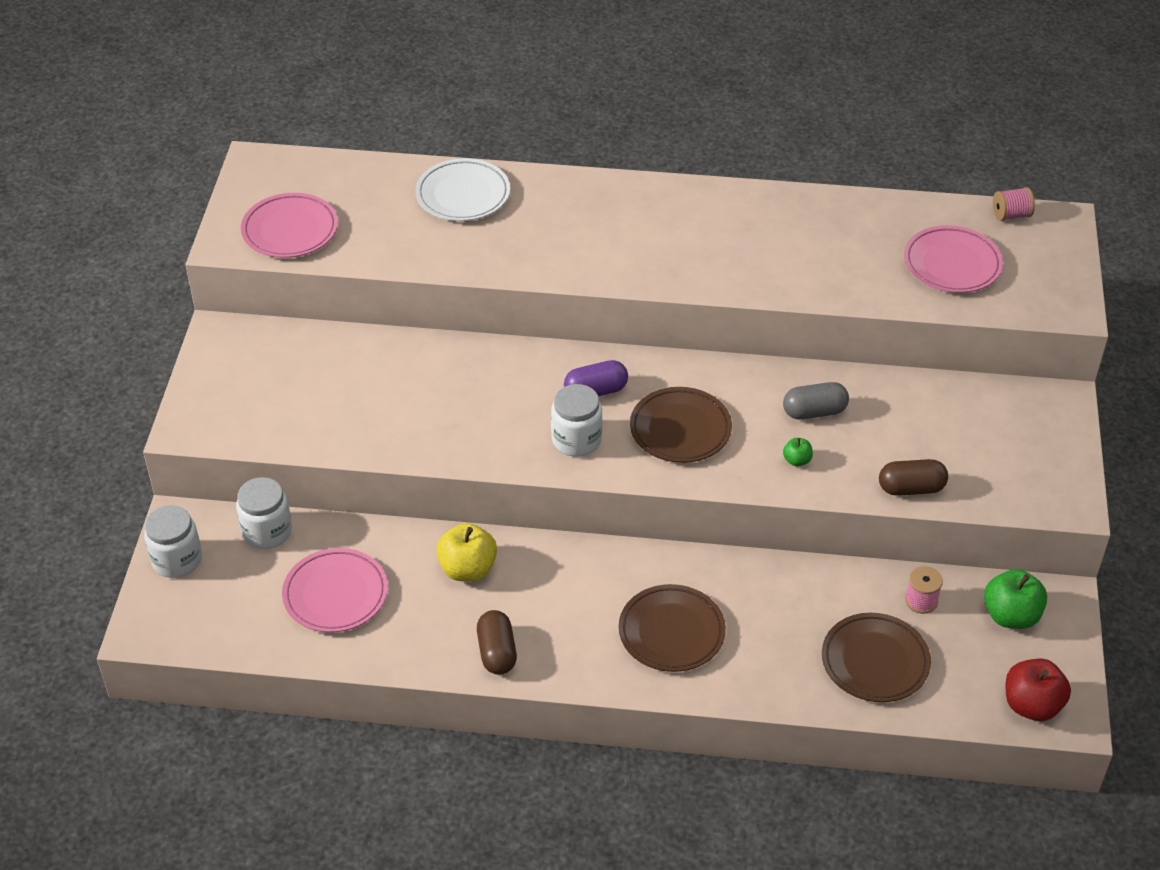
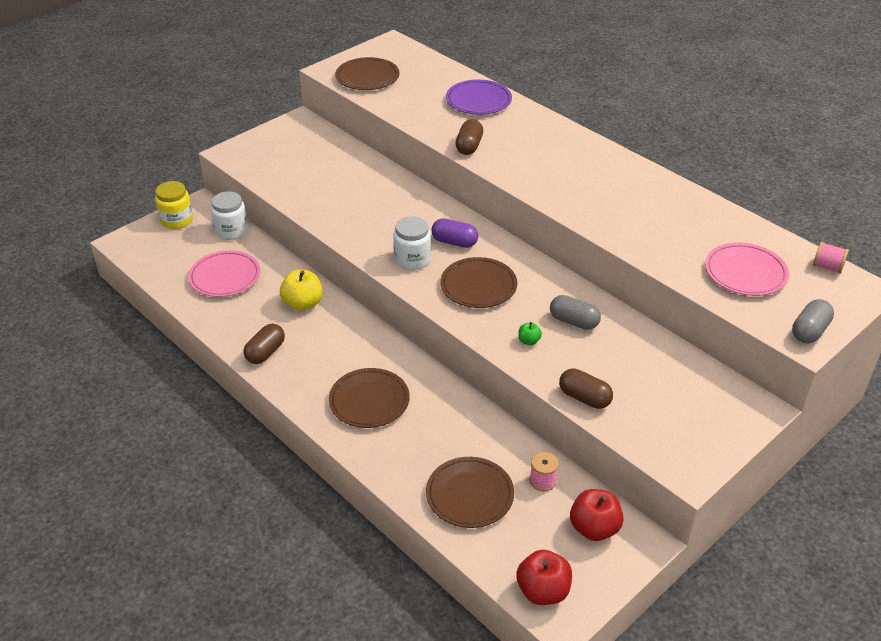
camera: 40 degrees right, 5 degrees down
white jar [144,505,202,578] -> yellow jar [155,181,193,229]
pink plate [241,193,338,258] -> brown plate [335,57,399,90]
white plate [415,158,510,221] -> purple plate [446,80,512,115]
green apple [984,569,1047,629] -> red apple [570,489,624,541]
none -> brown capsule [455,119,483,155]
none -> grey capsule [792,299,834,343]

